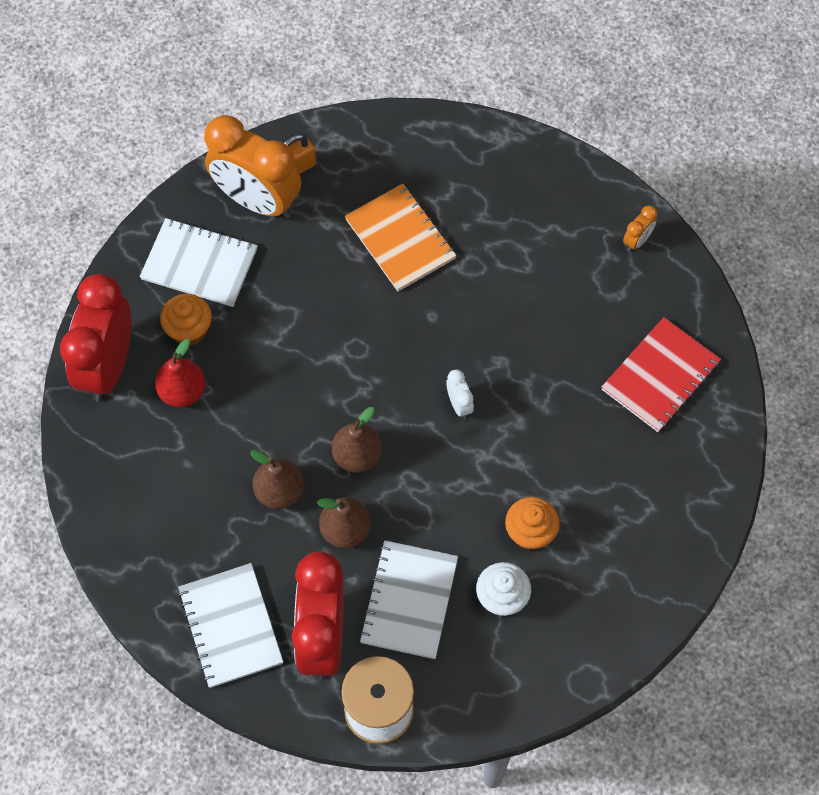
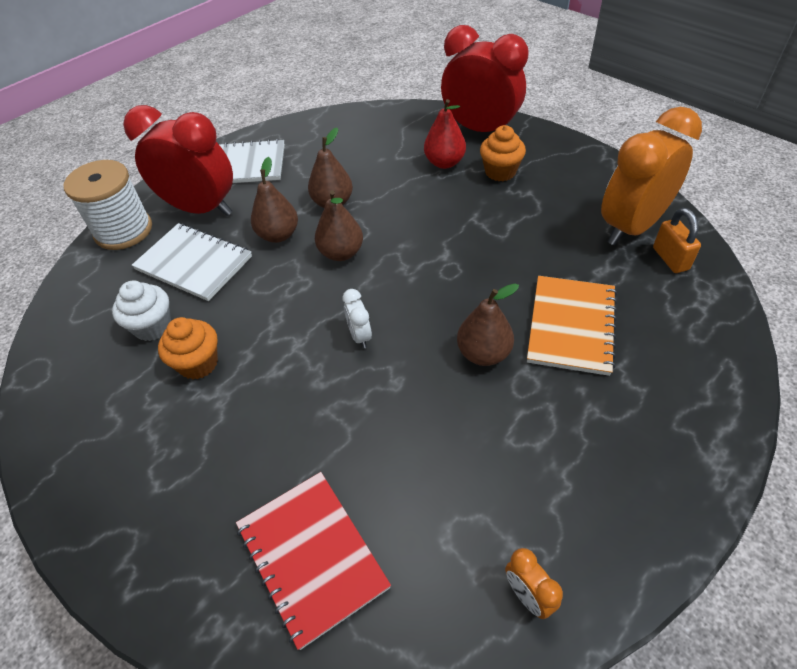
camera: 110 degrees right, 15 degrees down
white notebook [140,218,258,307] -> none
orange notebook [345,184,457,291] -> orange notebook turned 60 degrees counterclockwise [527,276,617,376]
white clock [446,370,474,419] -> white clock turned 75 degrees clockwise [342,289,372,348]
none -> brown pear [457,284,519,366]

